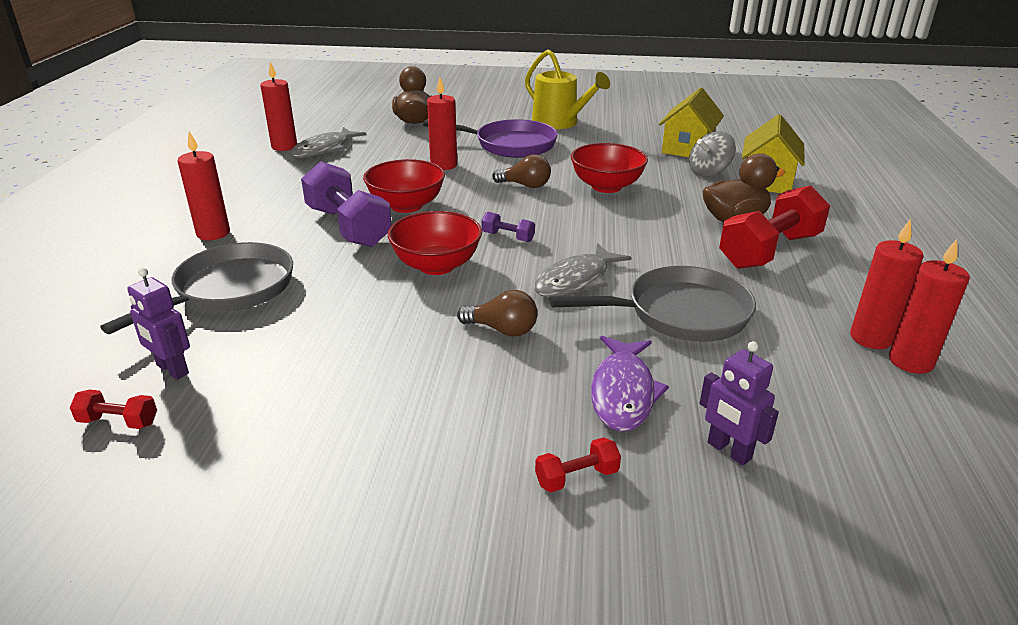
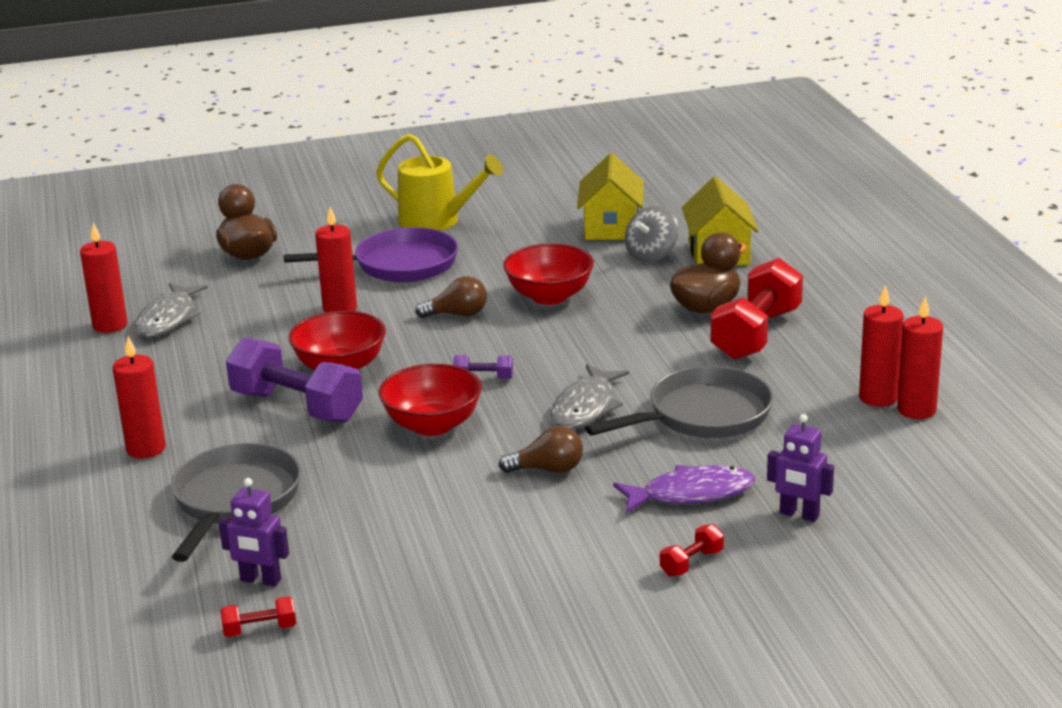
camera: 20 degrees left, 5 degrees down
purple fish [591,336,669,432] -> purple fish turned 90 degrees counterclockwise [613,465,755,513]

